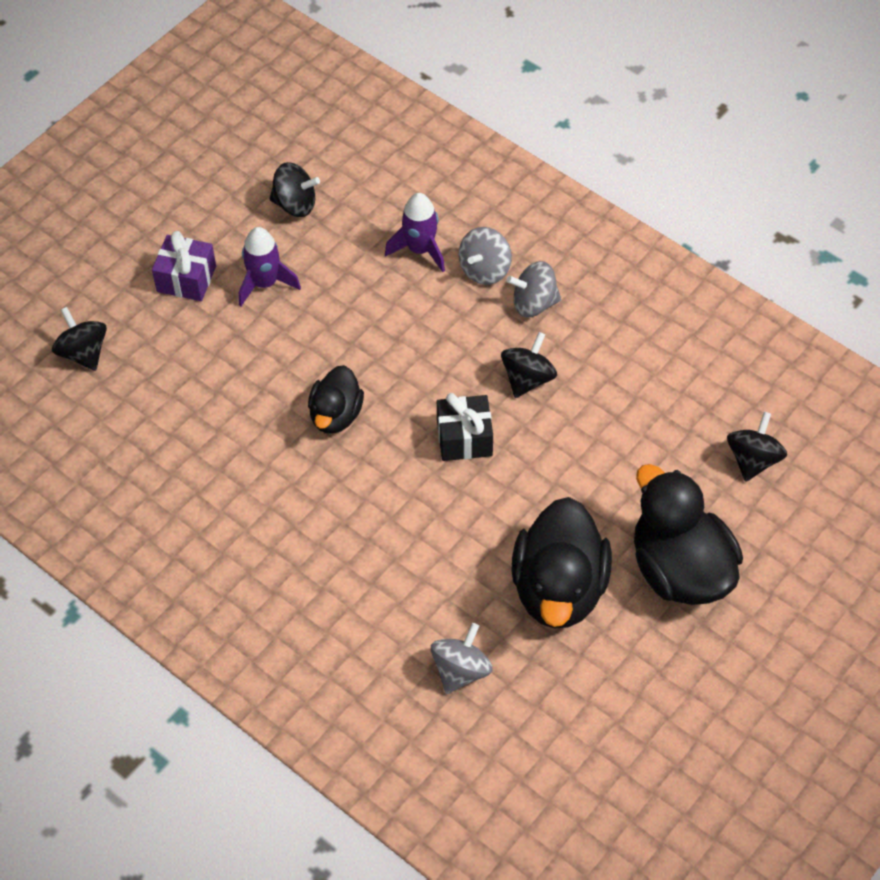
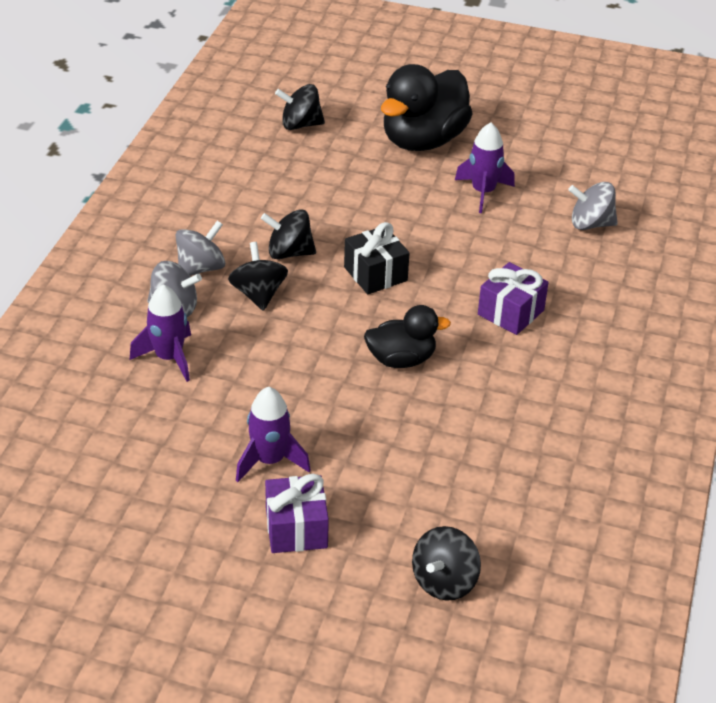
camera: 115 degrees left, 15 degrees down
black spinning top [269,162,320,217] -> black spinning top moved to [228,242,288,311]
grey spinning top [507,261,561,317] -> grey spinning top turned 105 degrees counterclockwise [176,221,225,276]
black duck [511,497,612,629] -> purple rocket [455,122,515,213]
none -> purple gift [478,262,549,335]

